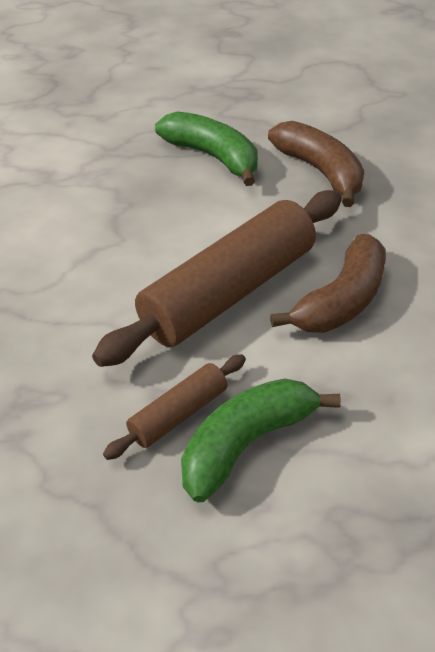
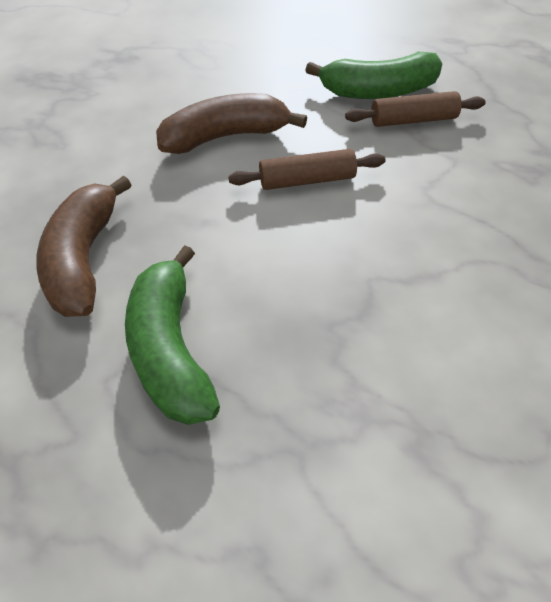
camera: 145 degrees left, 5 degrees up
brown rolling pin [92,190,342,367] -> brown rolling pin [228,149,386,190], size x0.48

